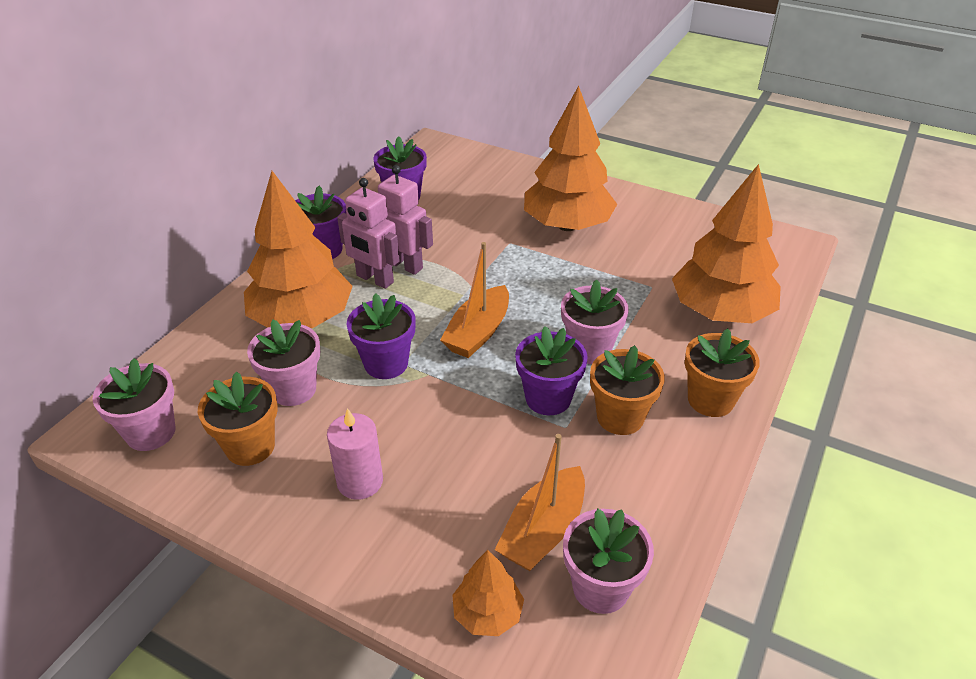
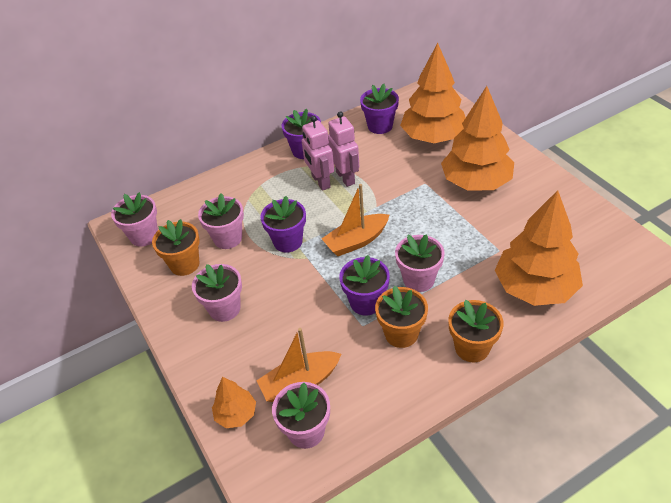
camera: 35 degrees right, 5 degrees up
orange tree [244,171,353,328] -> orange tree moved to [400,43,466,143]
pink candle [327,408,383,500] -> pink flower pot [192,264,242,322]

